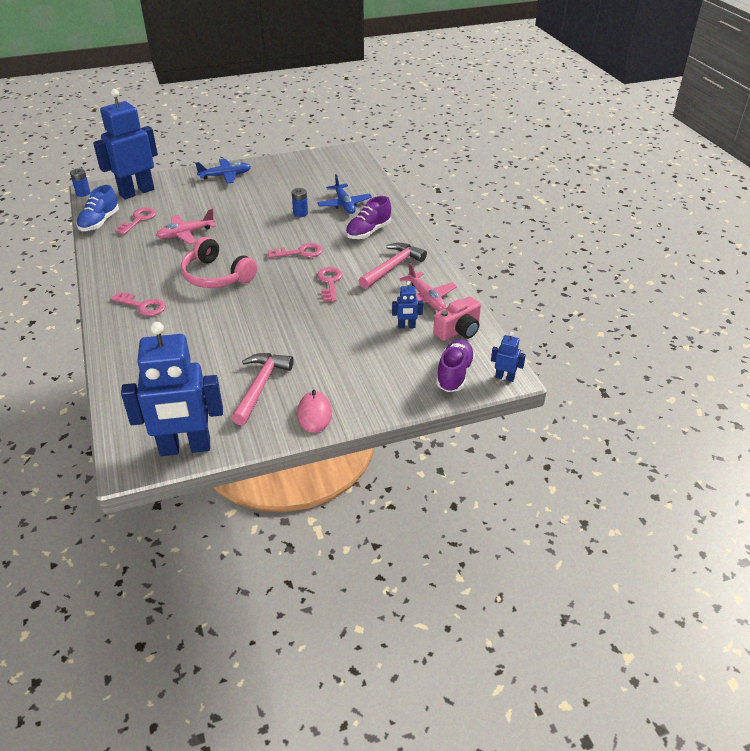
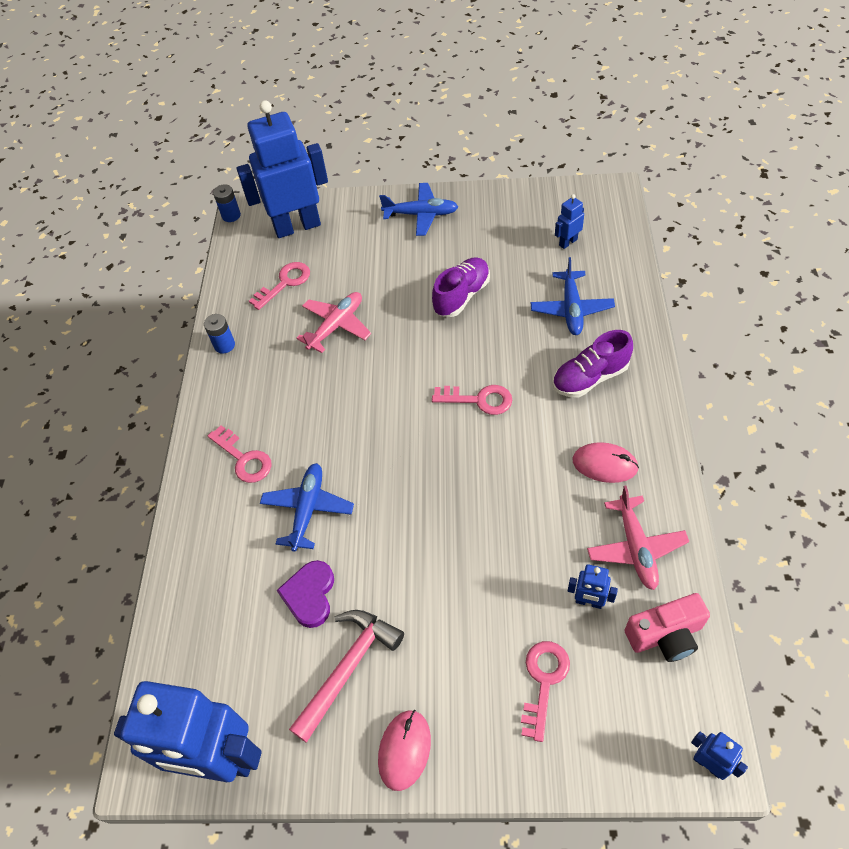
camera: 25 degrees right, 15 degrees up
blue shoe [76,185,119,231] -> none
pink plane [156,209,216,244] -> pink plane turned 135 degrees clockwise [296,292,371,353]
pink headphones [181,237,257,288] -> none
blue battery [292,188,308,217] -> blue battery moved to [204,314,235,353]
pink key [317,267,343,302] -> pink key moved to [521,641,570,742]
pink hammer [359,243,427,289] -> pink mouse [572,442,639,483]
purple shoe [436,339,475,392] -> purple shoe moved to [432,257,490,317]
none -> blue plane [260,463,354,552]
none -> purple heart [277,560,334,628]
none -> blue robot [555,194,584,249]

